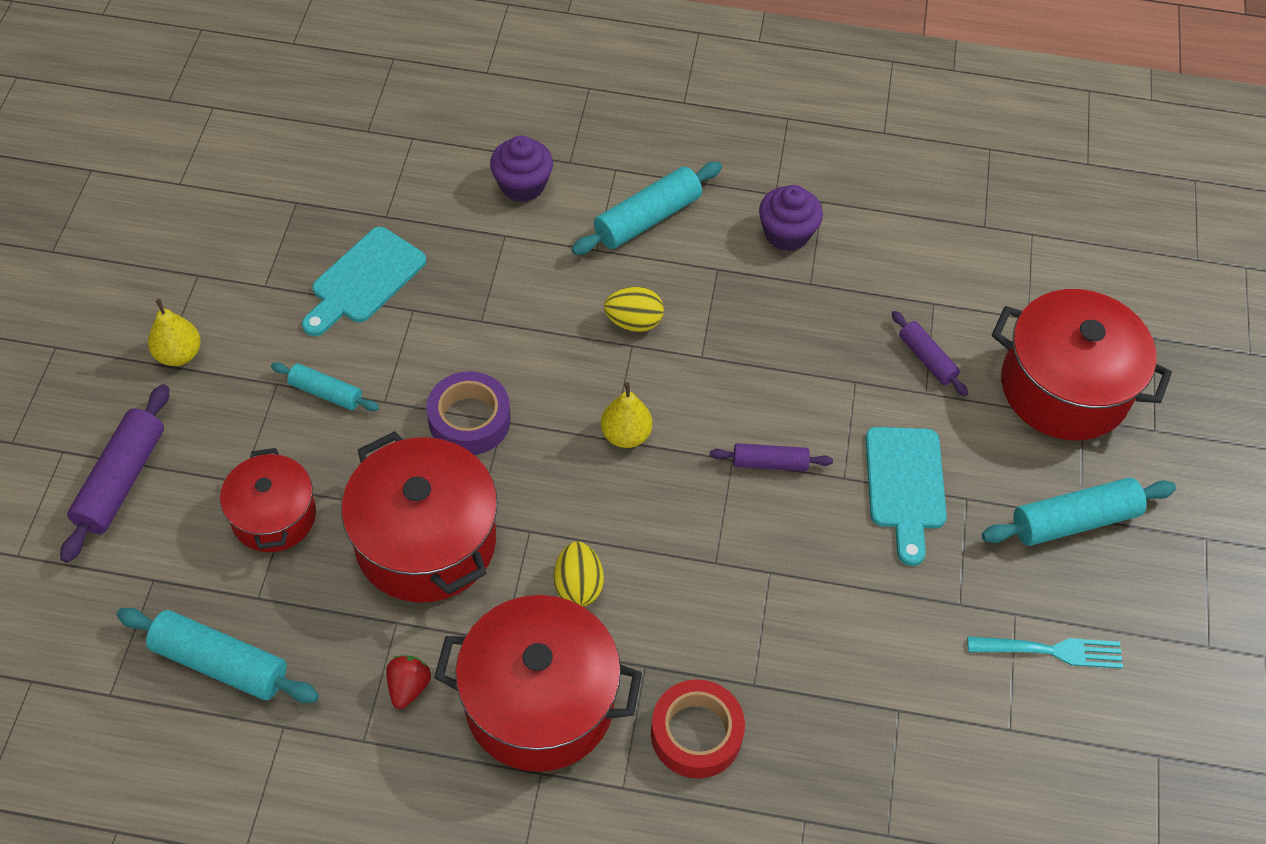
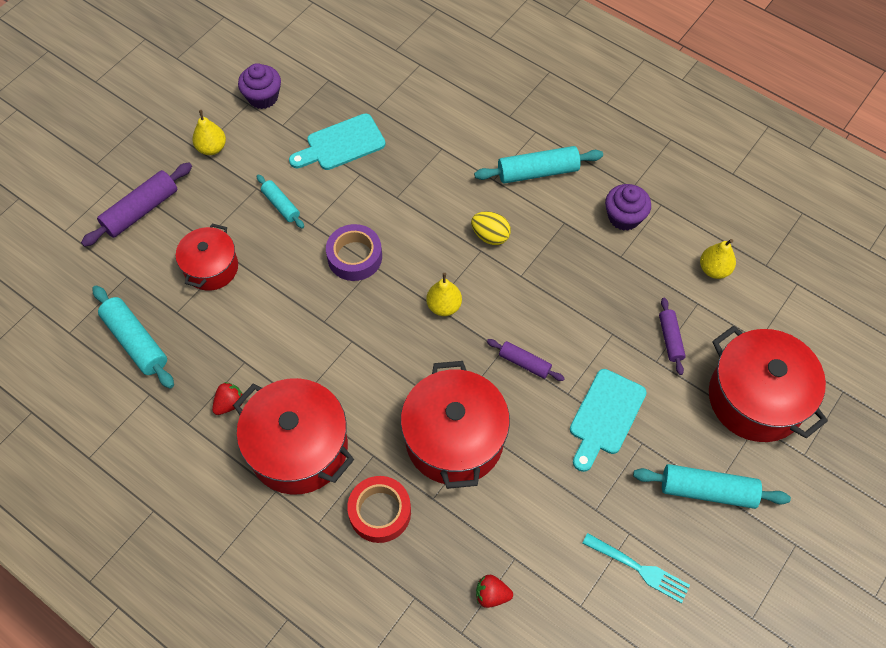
camera: 30 degrees right, 5 degrees up
red pot [341,431,498,603] -> red pot moved to [401,361,510,489]
purple cupcake [490,136,553,202] -> purple cupcake moved to [238,63,281,109]
yellow egg [554,541,604,607] -> none
none -> red strawberry [476,575,513,608]
none -> yellow pear [700,239,736,279]

